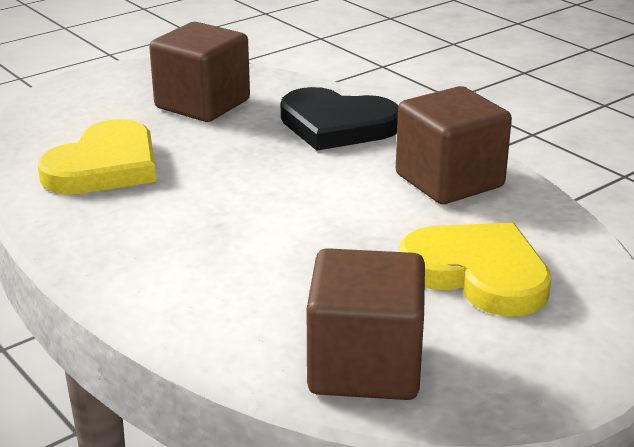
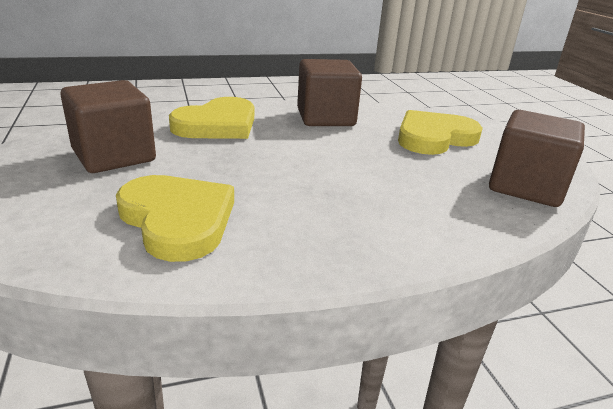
camera: 70 degrees left, 0 degrees up
black heart [281,87,398,151] -> yellow heart [169,97,254,139]

